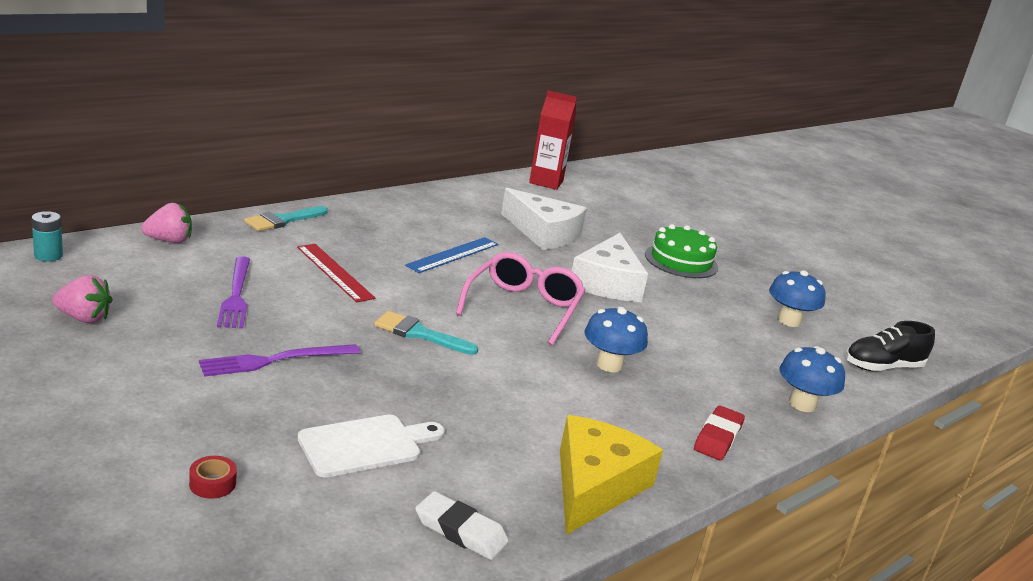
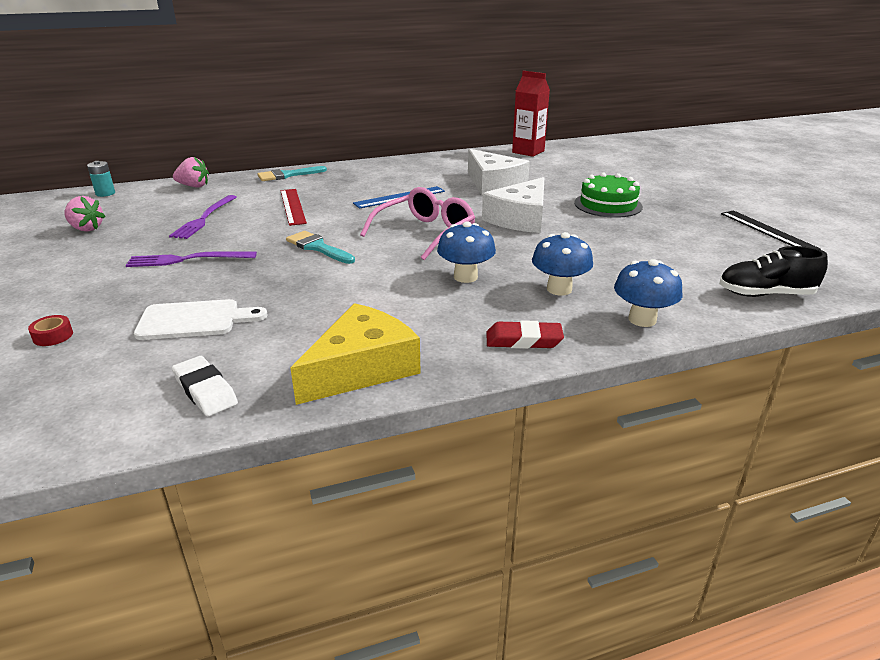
camera: 25 degrees right, 5 degrees up
red eraser [694,405,745,460] -> red eraser turned 45 degrees clockwise [486,320,564,349]
blue mushroom [769,270,825,327] -> blue mushroom moved to [532,232,593,296]
none -> black ruler [721,211,821,250]

